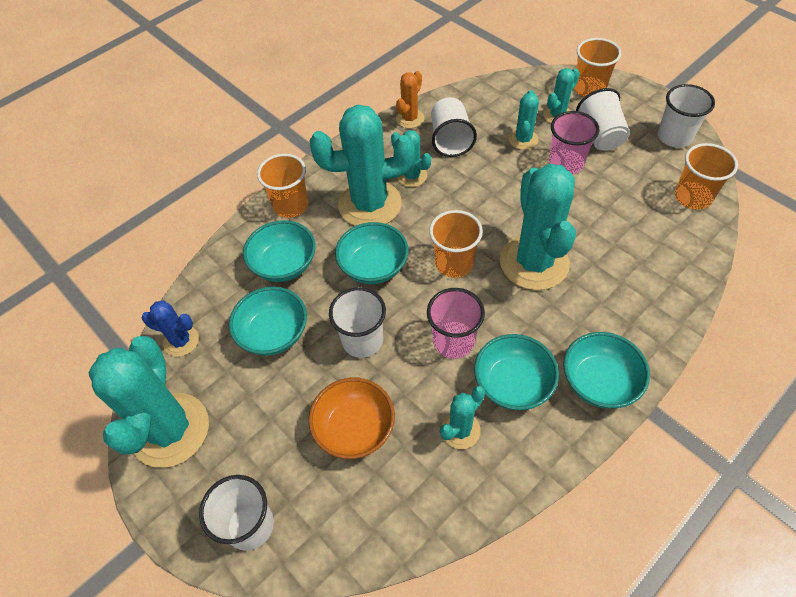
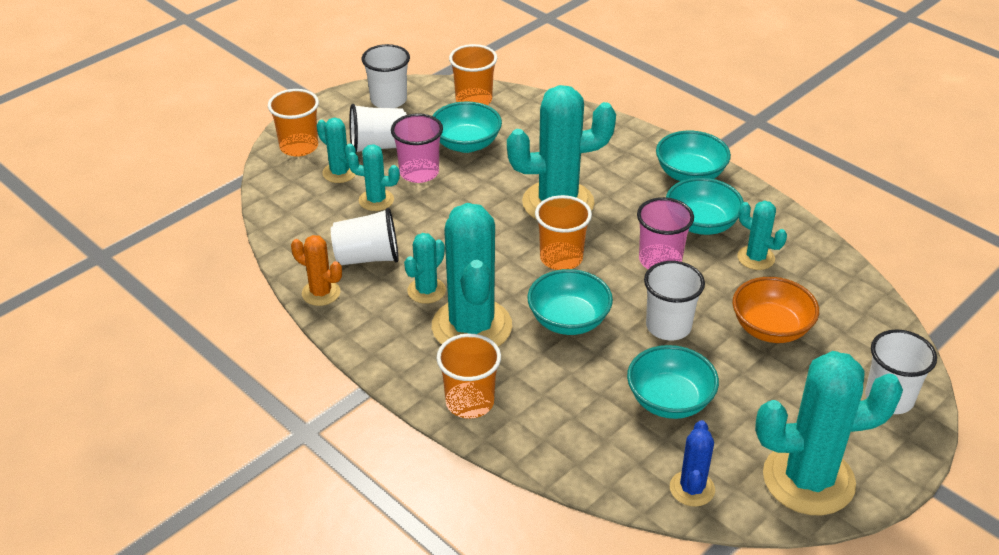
camera: 95 degrees left, 15 degrees down
turquoise bowl [243,220,316,282] -> turquoise bowl moved to [433,101,502,153]

